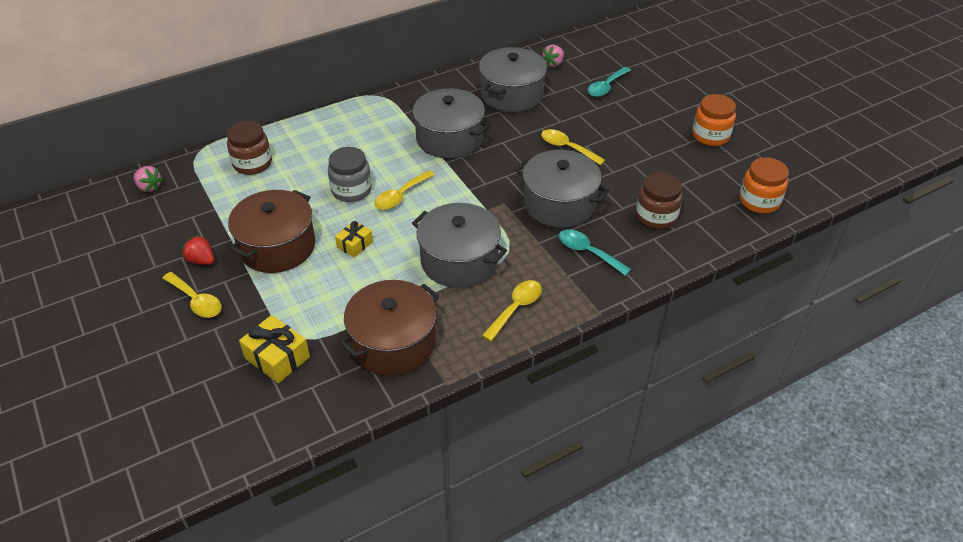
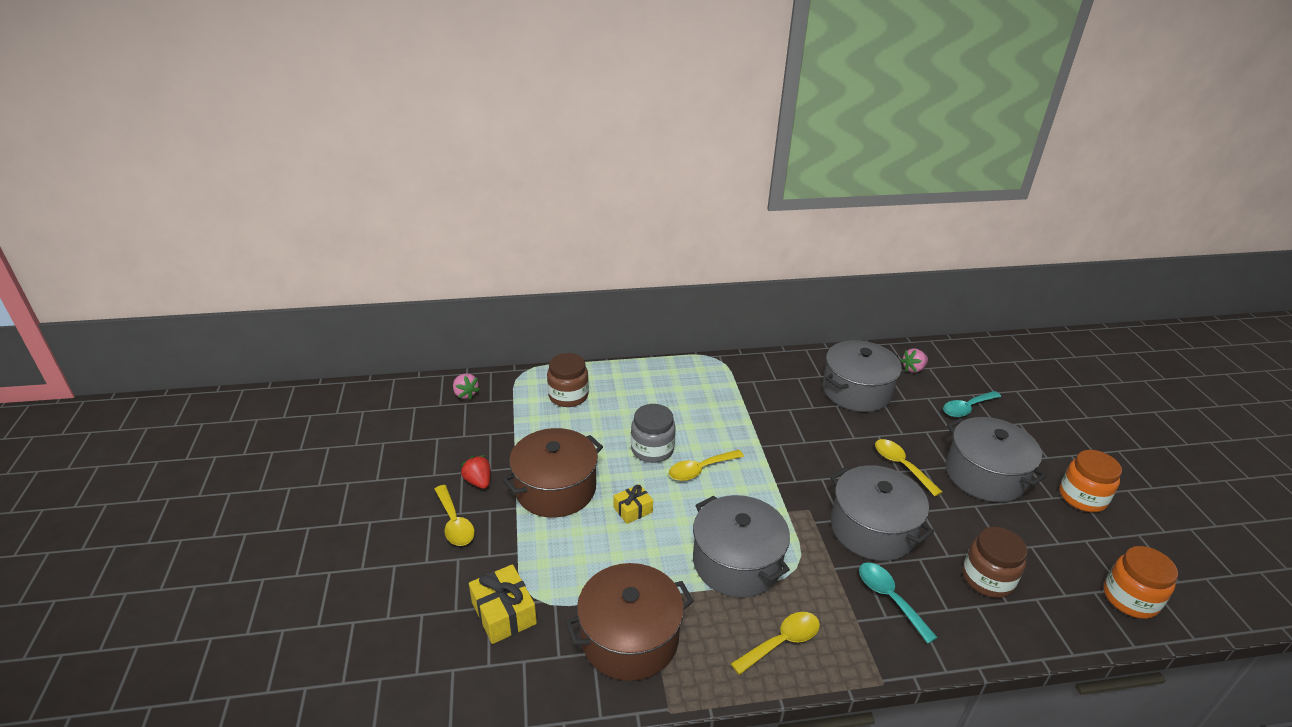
camera: 20 degrees right, 10 degrees down
grey pot [409,88,490,159] -> grey pot moved to [946,417,1047,502]

